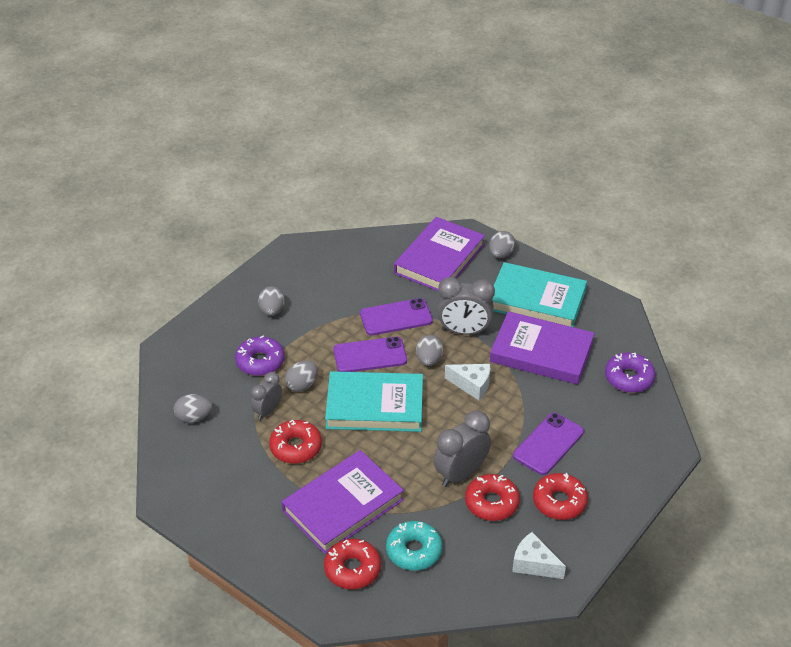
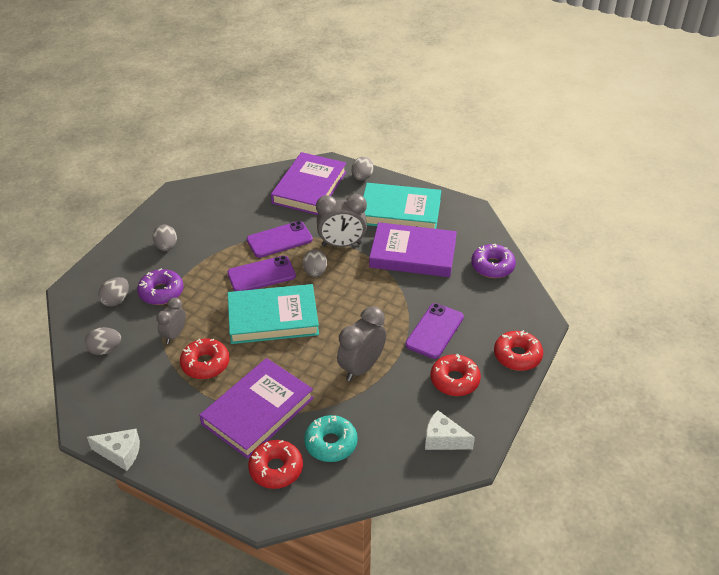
camera: 10 degrees left, 0 degrees up
grey egg [285,360,318,392] -> grey egg moved to [98,277,129,307]
white cheese [445,364,490,400] -> white cheese moved to [87,429,140,471]
red donut [465,474,520,521] -> red donut moved to [494,330,543,371]

